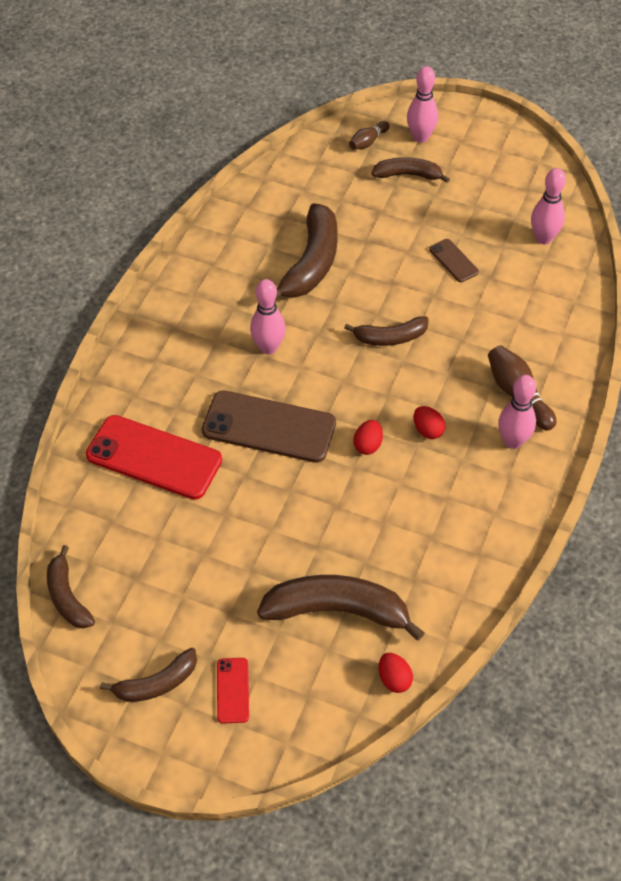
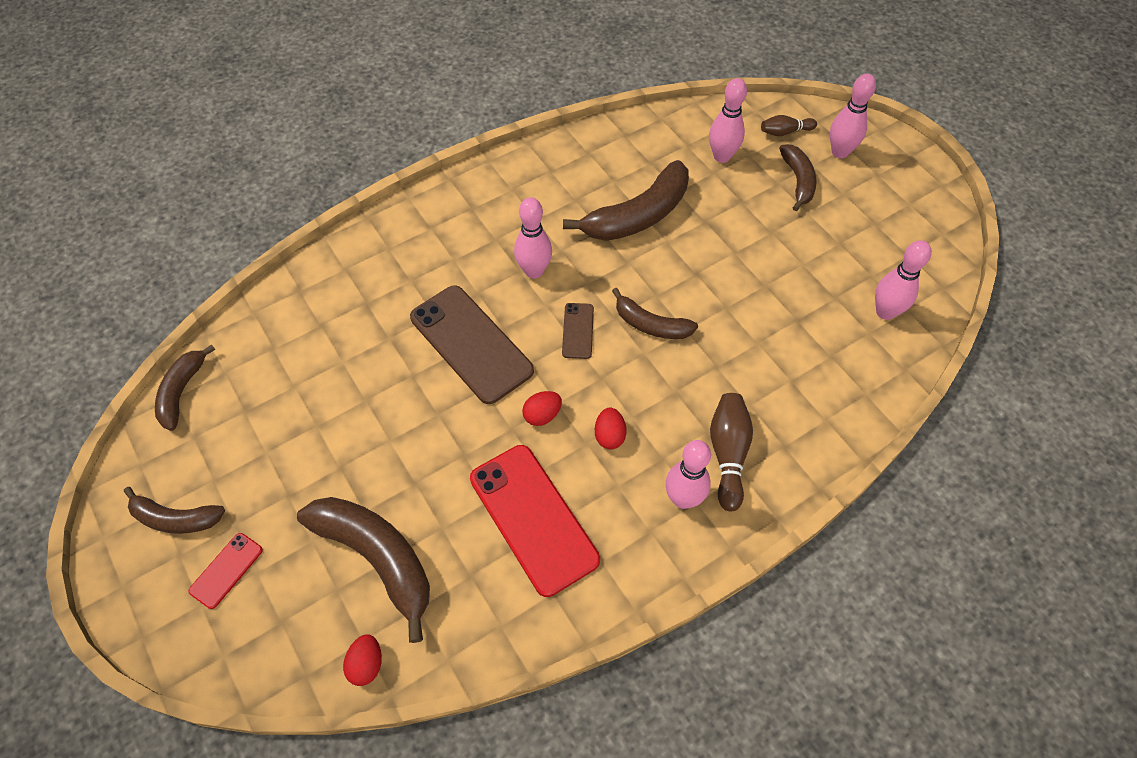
camera: 35 degrees right, 5 degrees up
red phone [86,415,222,500] -> red phone moved to [470,445,600,597]
brown banana [372,157,450,183] -> brown banana turned 45 degrees clockwise [779,144,817,211]
brown phone [429,239,479,282] -> brown phone moved to [562,303,594,359]
none -> pink bowling pin [709,78,747,163]

